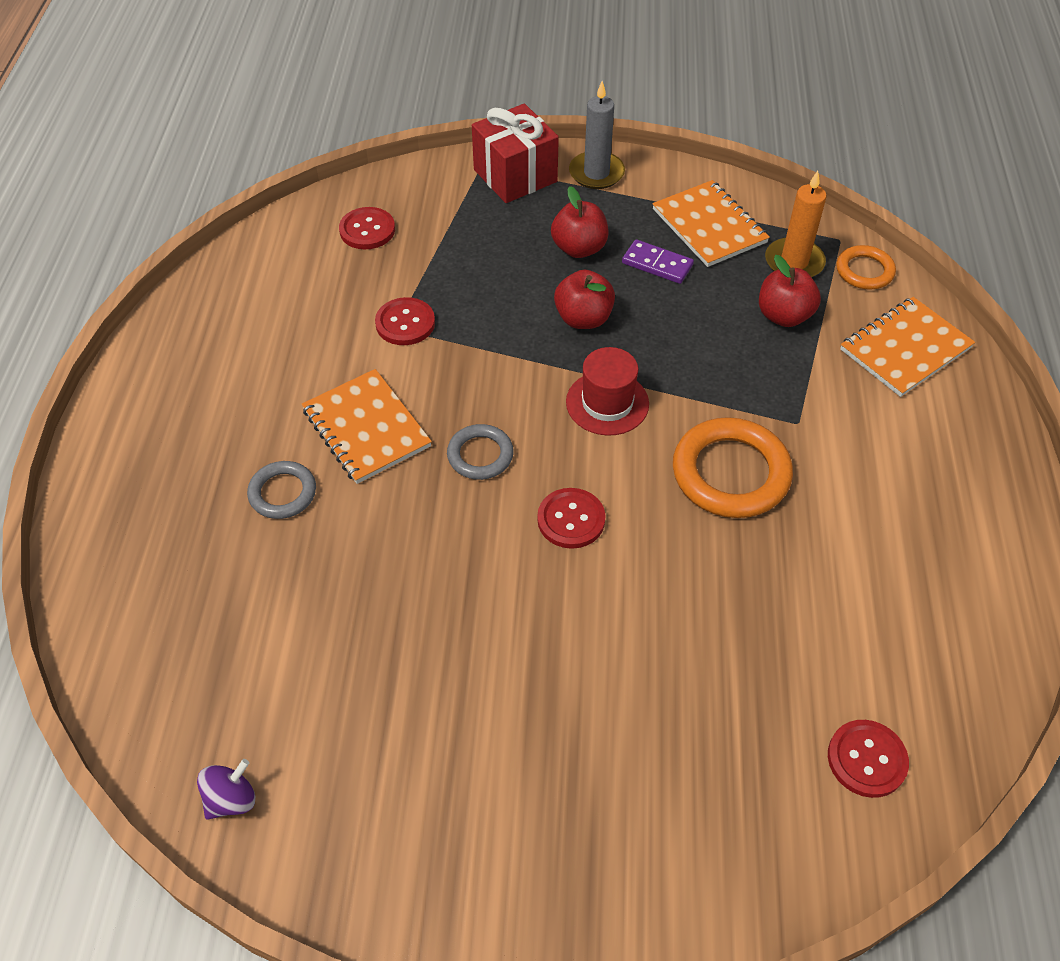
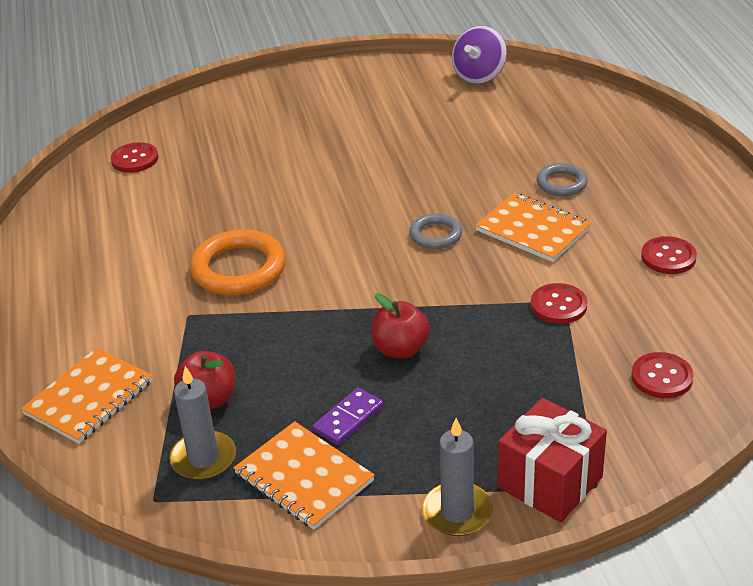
camera: 165 degrees right, 15 degrees down
purple spinning top [197,759,255,820] -> purple spinning top [452,26,507,84], size x1.67
red button [537,488,606,549] -> red button moved to [641,236,697,274]
red apple [551,186,608,258] -> none
red hat [566,347,649,436] -> none
purple domino [622,239,694,284] -> purple domino turned 60 degrees counterclockwise [313,388,383,445]
orange candle [765,171,827,277] -> grey candle [169,366,236,480]
orange ring [836,245,896,290] -> none

